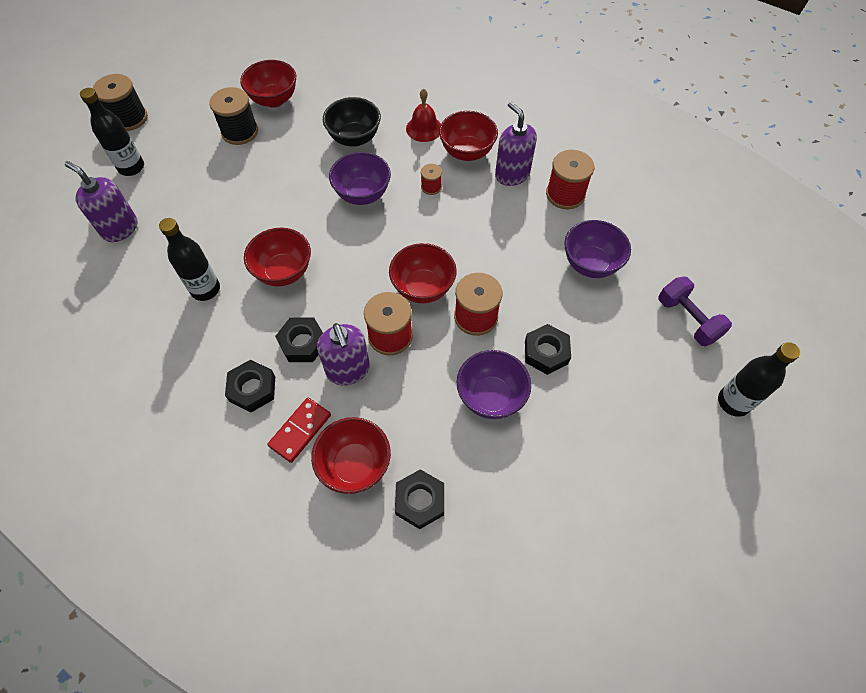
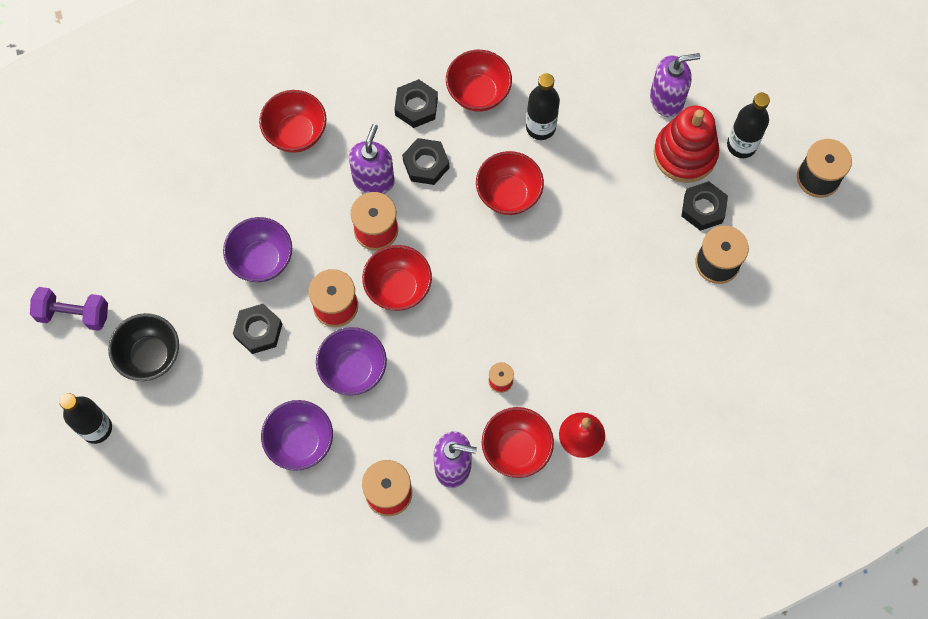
camera: 130 degrees right, 10 degrees up
red bowl [240,60,296,108] -> red bowl moved to [446,50,512,112]
red domino [267,398,331,463] -> none
purple soap dispenser [317,323,370,386] -> purple soap dispenser turned 90 degrees clockwise [349,124,395,194]
black bowl [323,97,381,147] -> black bowl moved to [108,313,179,381]
purple bowl [329,152,391,205] -> purple bowl moved to [316,327,387,396]
black nut [395,469,444,529] -> black nut moved to [681,181,728,231]
purple dumbbell [658,277,732,346] -> purple dumbbell moved to [30,287,108,331]
none -> red stacking toy [653,106,719,183]

